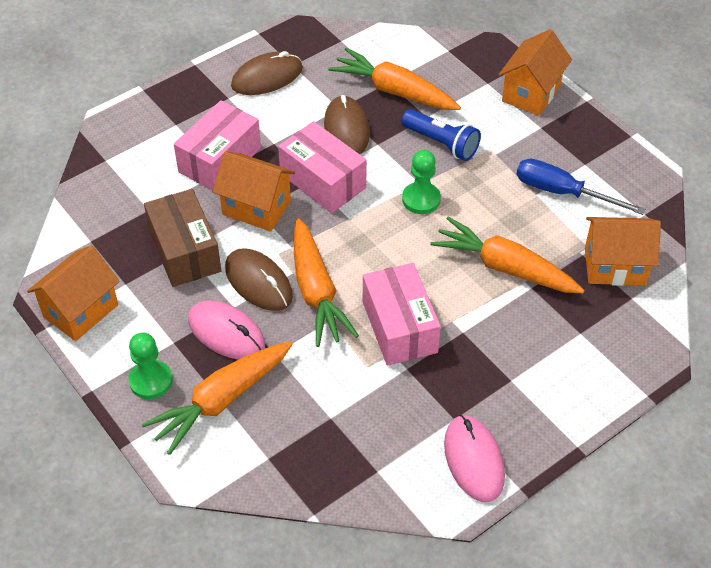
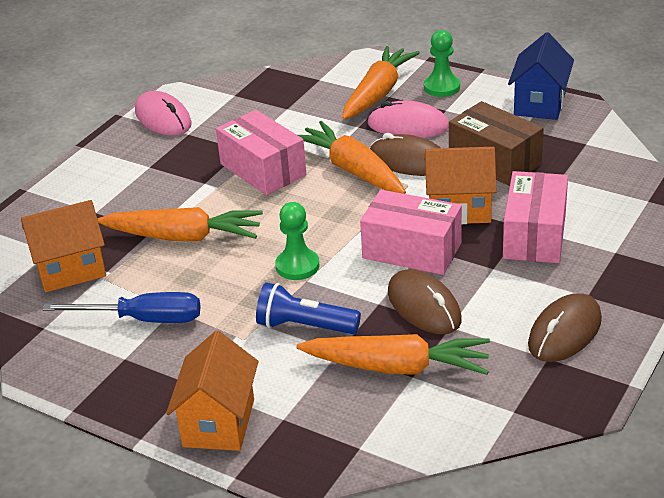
camera: 160 degrees right, 15 degrees down
orange house [27,245,120,341] -> blue house [508,32,574,120]

